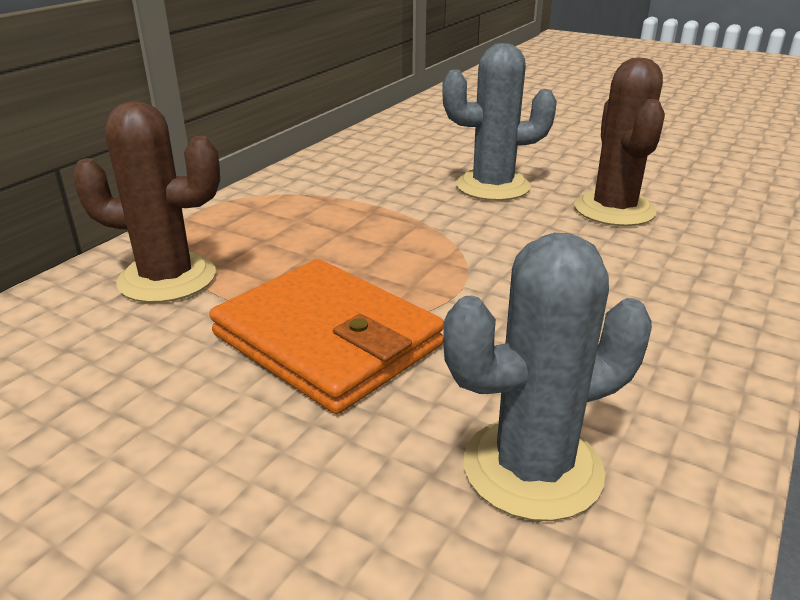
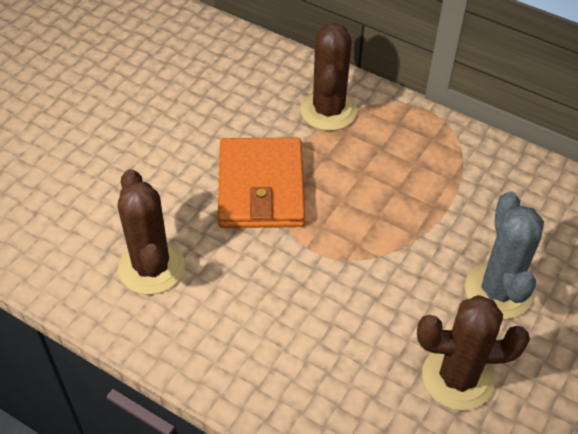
camera: 90 degrees right, 20 degrees up
orange wallet [209,259,444,414] -> orange wallet turned 45 degrees counterclockwise [218,137,305,228]
grey cactus [443,233,652,521] -> brown cactus [117,169,185,295]

